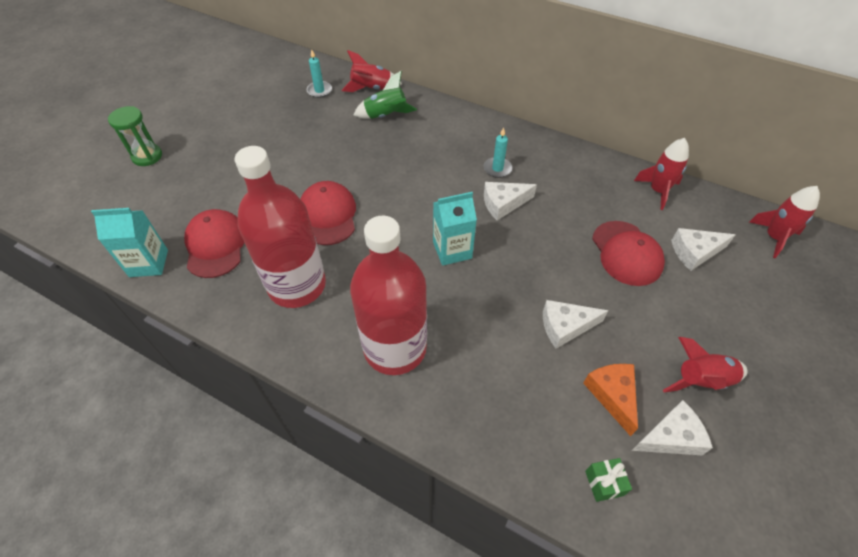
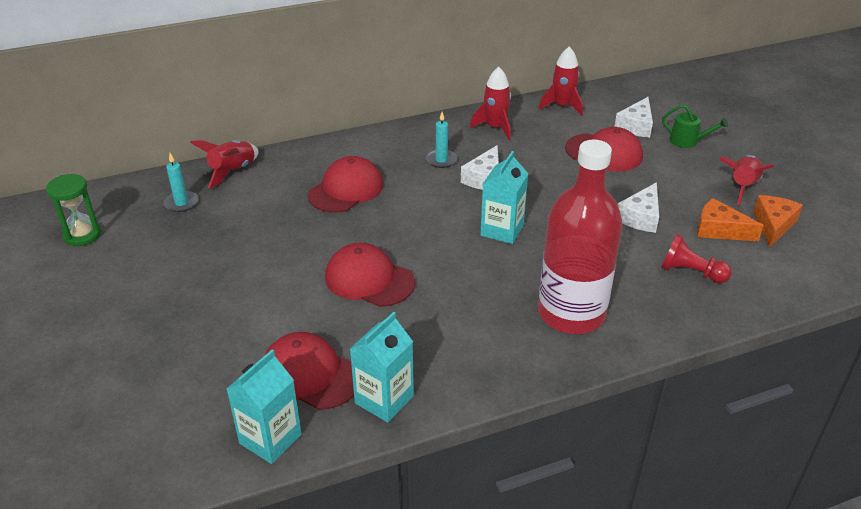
camera: 50 degrees left, 15 degrees down
green hourglass [108,106,162,166] -> green hourglass moved to [46,174,101,246]
red bottle [235,146,326,308] -> none
green rocket [354,71,417,119] -> none
green gift [585,458,632,502] -> none
white cheese [632,400,713,455] -> orange cheese [753,195,803,247]
red rocket [749,186,820,258] -> red rocket moved to [470,67,511,140]
none -> red cap [308,156,383,213]
none -> turquoise carton [350,312,414,422]
none -> red pawn [661,234,732,283]
none -> green watering can [662,104,728,148]

